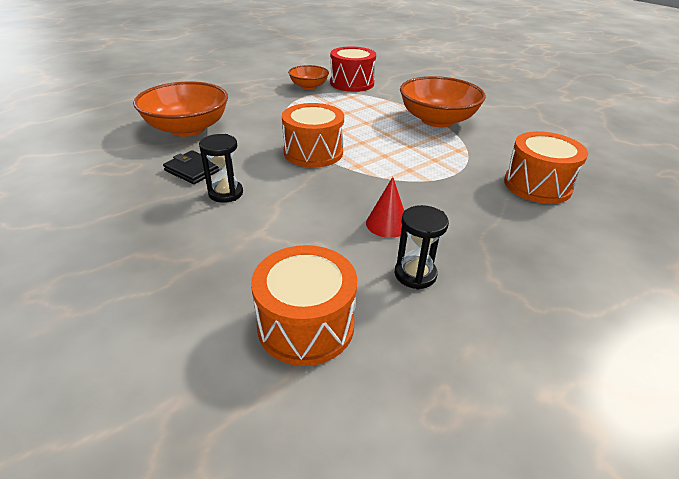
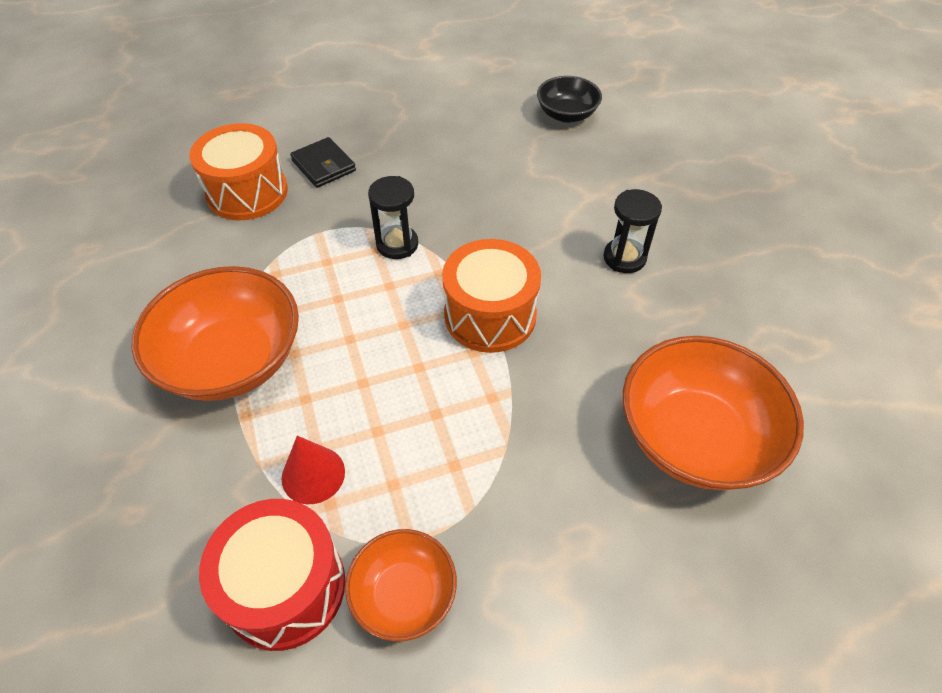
camera: 160 degrees left, 15 degrees up
black wallet [163,150,219,184] -> black wallet moved to [290,137,356,188]
orange drum [251,245,357,366] -> black bowl [537,76,602,123]
red cone [366,177,404,238] -> red cone moved to [282,436,345,504]
black hourglass [395,205,449,289] -> black hourglass moved to [368,176,418,259]

